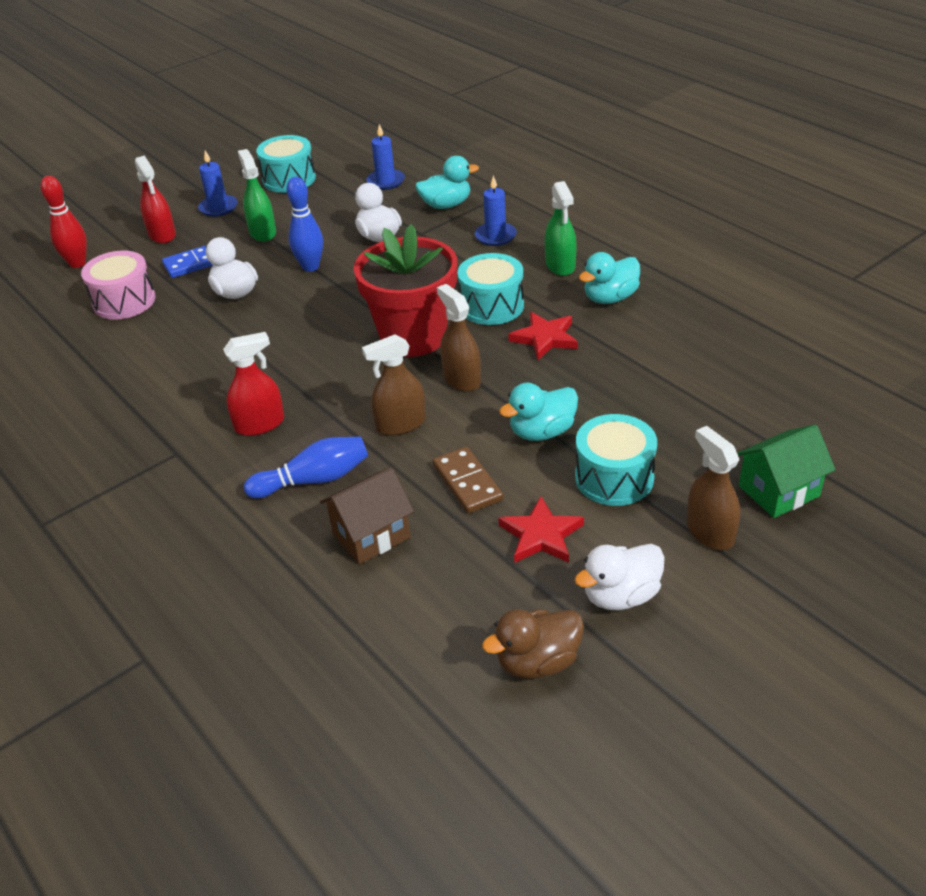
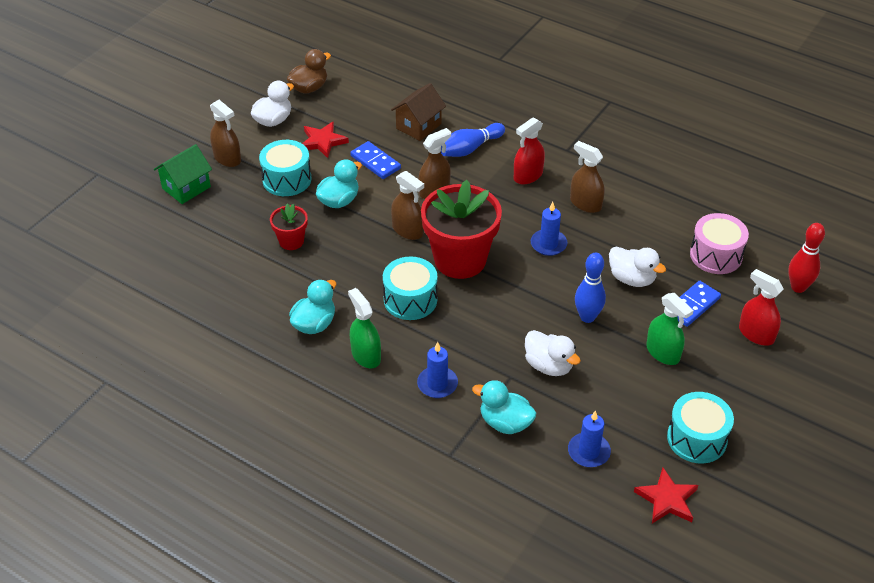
camera: 160 degrees right, 5 degrees up
blue candle [198,150,238,217] -> blue candle moved to [531,202,567,256]
turquoise duck [415,156,479,209] -> turquoise duck turned 60 degrees clockwise [472,380,537,434]
brown domino [433,447,503,513] -> blue domino [350,141,401,179]
red star [508,312,578,360] -> red star moved to [634,468,698,524]
none -> red flower pot [270,203,308,250]
none -> brown spray bottle [570,141,605,213]

